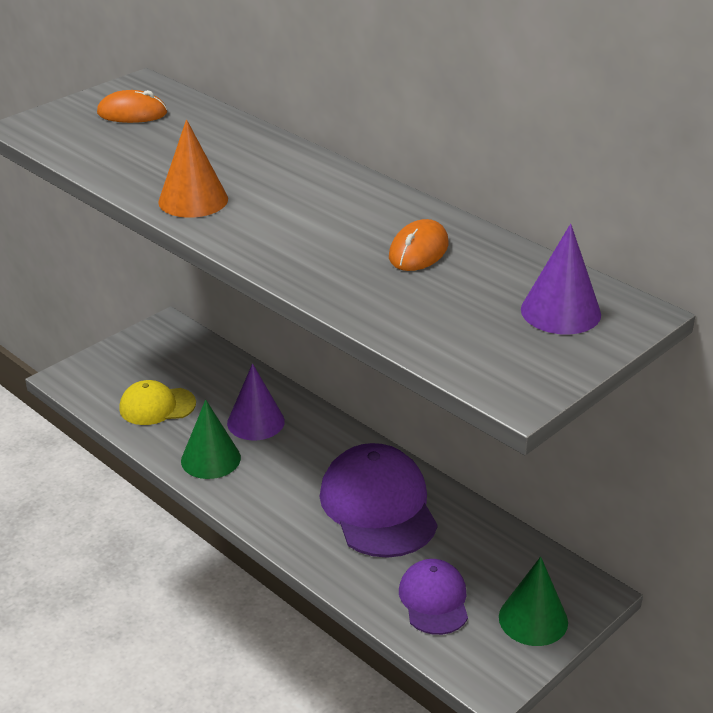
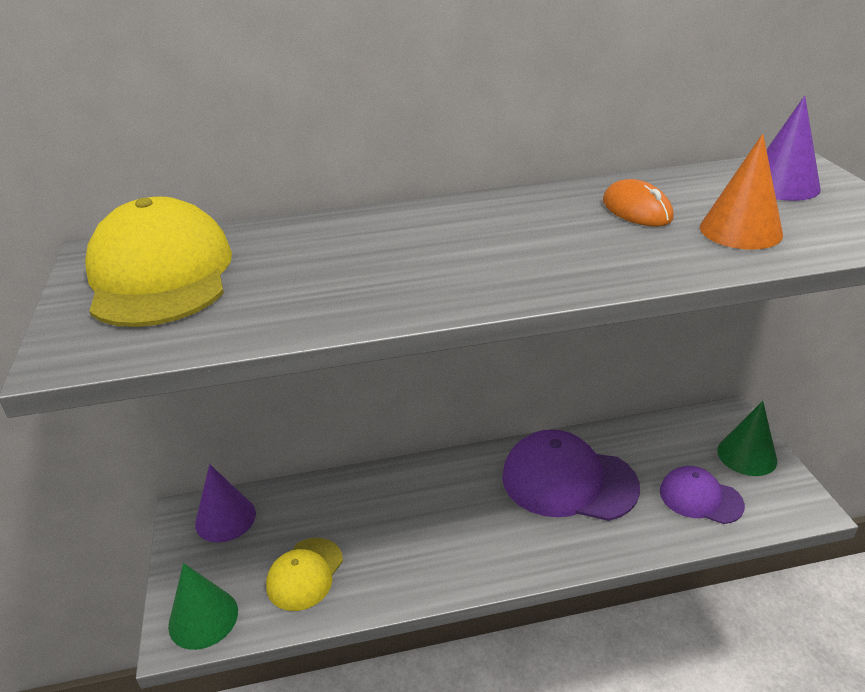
camera: 55 degrees left, 0 degrees up
orange mouse [97,90,167,123] -> yellow cap [85,197,232,327]
orange cone [158,119,228,218] -> orange cone moved to [700,134,783,250]
green cone [181,400,241,479] -> green cone moved to [168,563,238,650]
purple cone [227,363,285,440] -> purple cone moved to [195,464,256,542]

